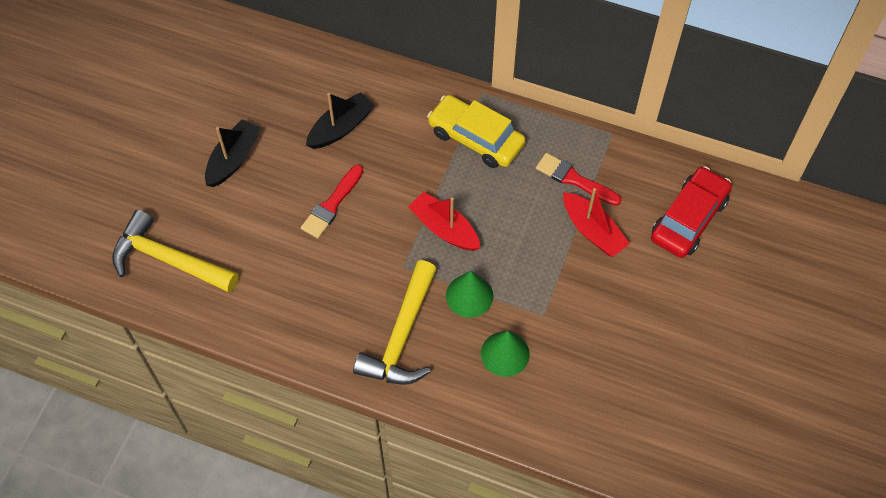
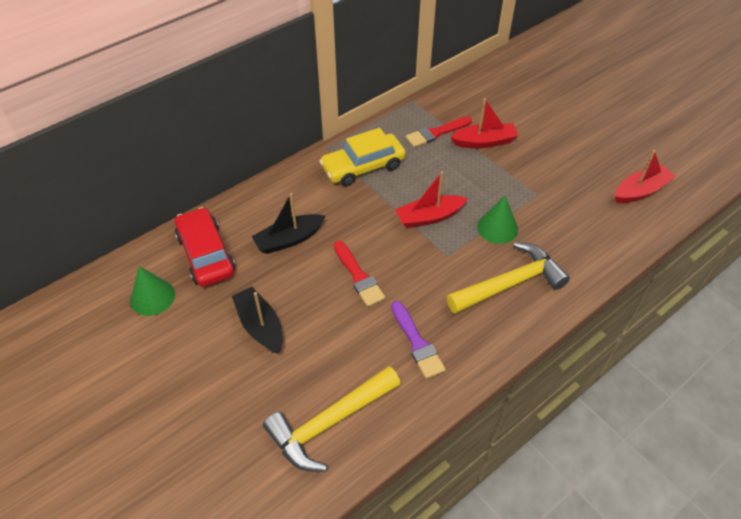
camera: 60 degrees left, 10 degrees down
black boat [306,92,375,149] -> black boat turned 105 degrees counterclockwise [252,193,325,254]
yellow hammer [353,260,436,385] -> yellow hammer turned 75 degrees counterclockwise [447,242,570,314]
green cone [481,331,530,377] -> green cone moved to [130,266,175,316]
red car [651,166,732,258] -> red car moved to [175,207,235,287]
none -> purple brush [391,301,446,379]
none -> red boat [615,150,676,203]

